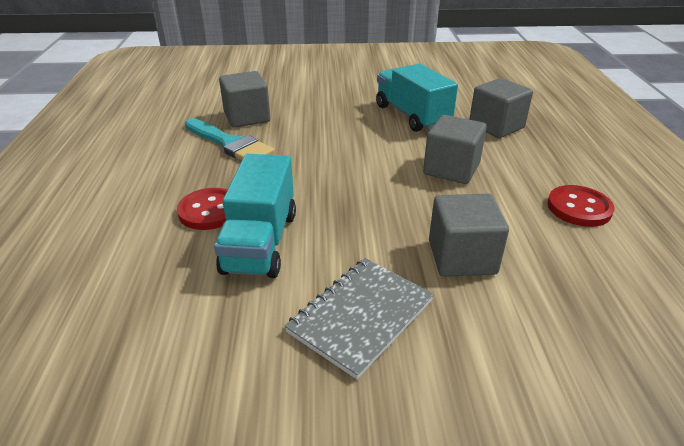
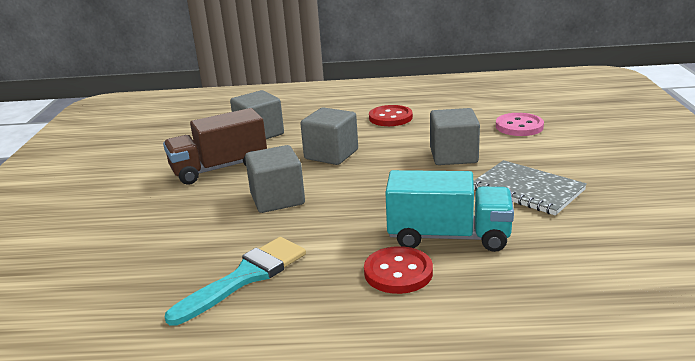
camera: 85 degrees left, 10 degrees down
grey cube [219,71,270,128] -> grey cube moved to [245,145,305,213]
turquoise truck [376,64,458,132] -> brown truck [163,108,267,185]
none -> pink button [496,113,544,136]

